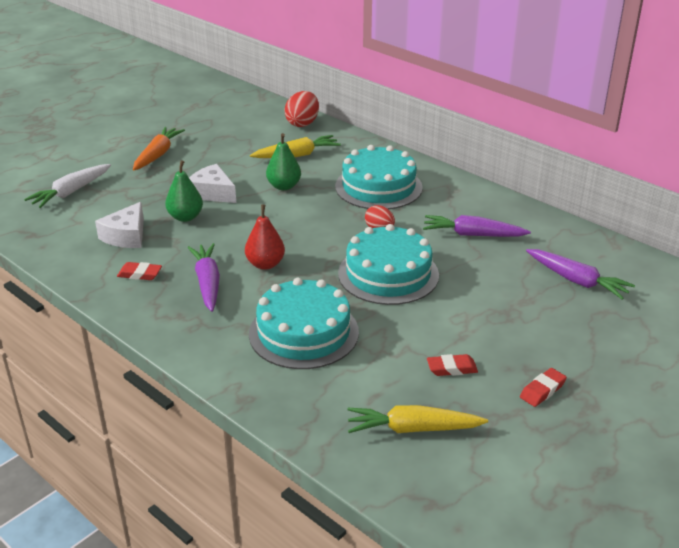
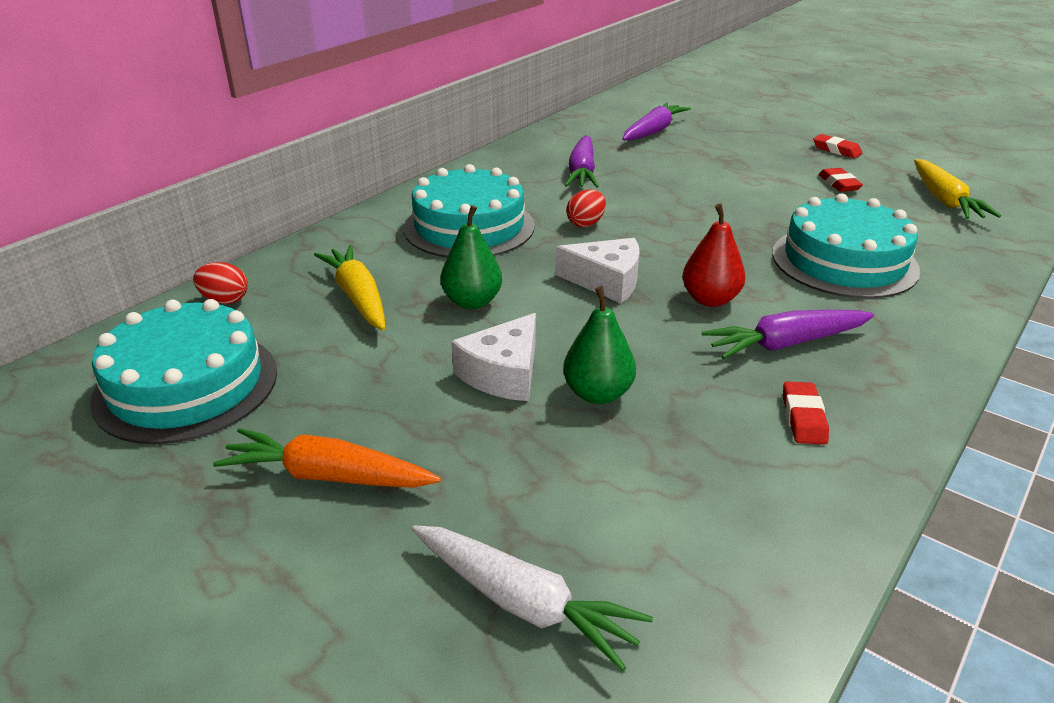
camera: 95 degrees left, 0 degrees up
white cheese [95,202,144,248] -> white cheese moved to [555,238,640,303]
red egg [284,91,319,127] -> red egg [193,262,248,304], size x0.64
turquoise cake [338,224,439,305] -> turquoise cake moved to [90,299,277,444]

